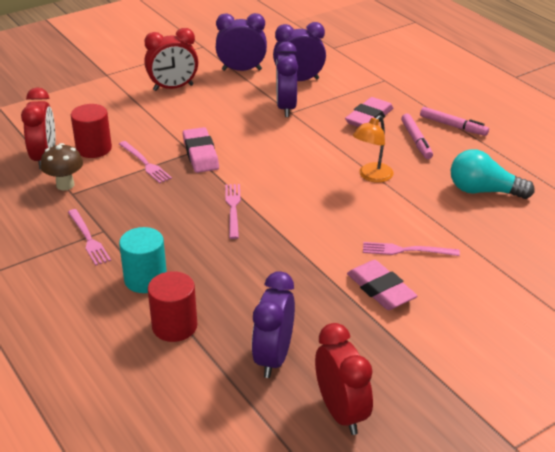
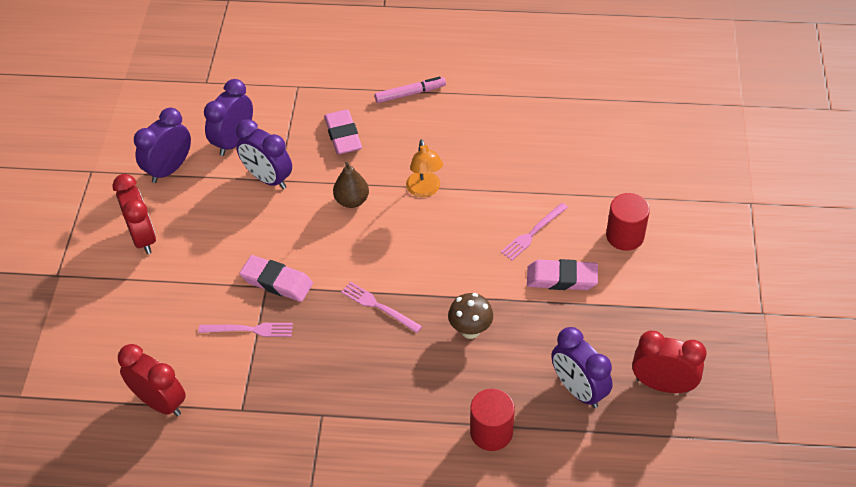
camera: 50 degrees left, 15 degrees up
brown mushroom [40,143,83,191] -> brown mushroom moved to [448,293,493,339]
pink fork [68,209,111,265] -> none
red cylinder [71,104,112,158] -> red cylinder moved to [606,193,650,251]
turquoise cylinder [119,227,167,293] -> none
red clock [144,28,198,91] -> red clock turned 45 degrees counterclockwise [112,174,156,254]
pink marker [401,114,433,159] -> none
turquoise light bulb [451,149,535,199] -> none
none -> brown pear [333,162,369,208]

